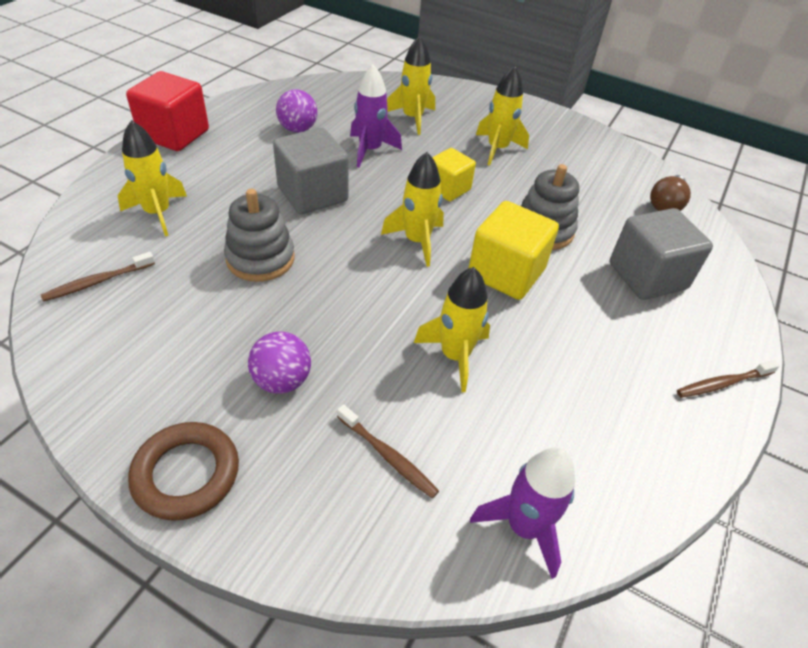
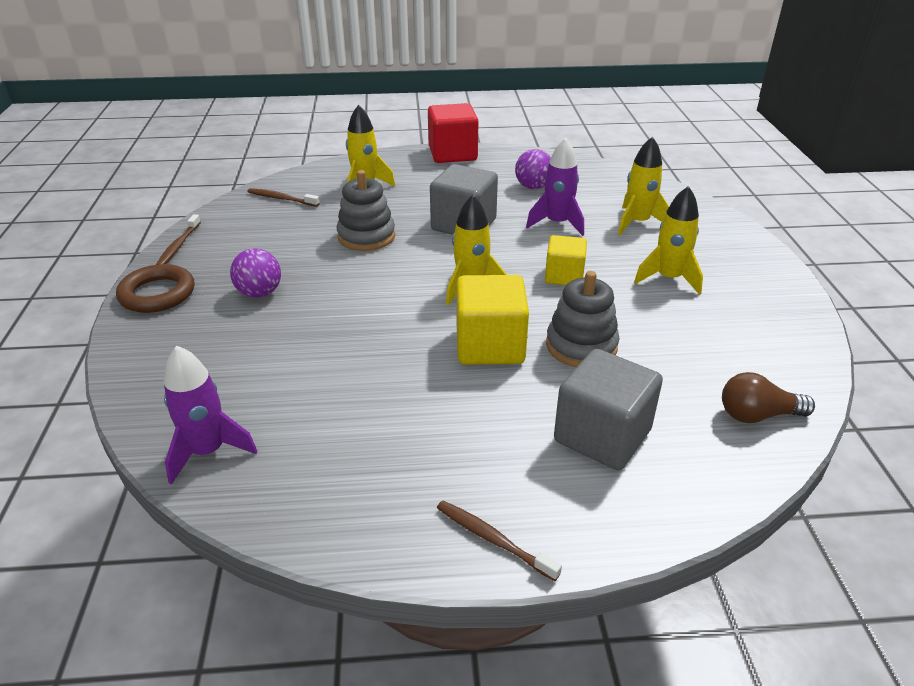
camera: 60 degrees right, 10 degrees down
brown toothbrush [337,404,439,499] -> brown toothbrush moved to [156,214,201,265]
yellow rocket [414,267,490,392] -> none

